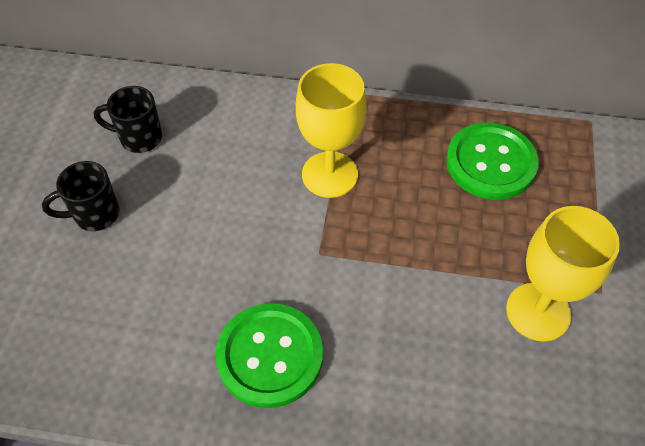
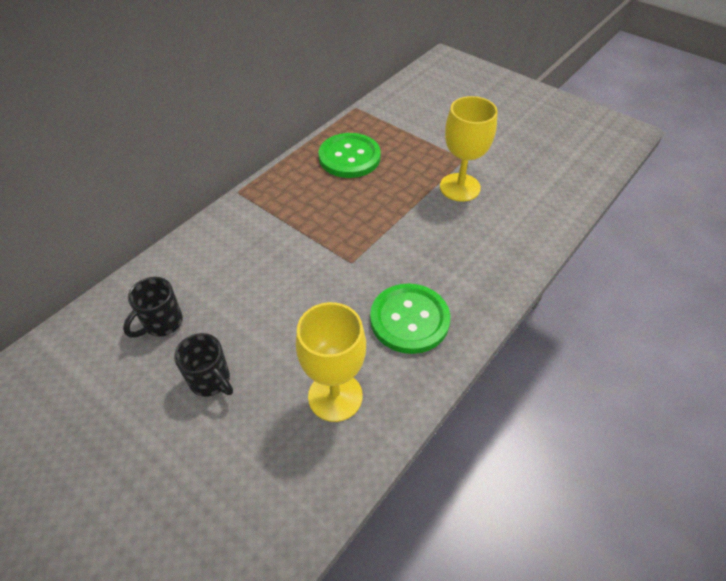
camera: 60 degrees left, 5 degrees down
black mug [42,161,119,231] -> black mug turned 60 degrees counterclockwise [174,333,233,397]
yellow goblet [296,63,367,198] -> yellow goblet moved to [296,302,366,422]

